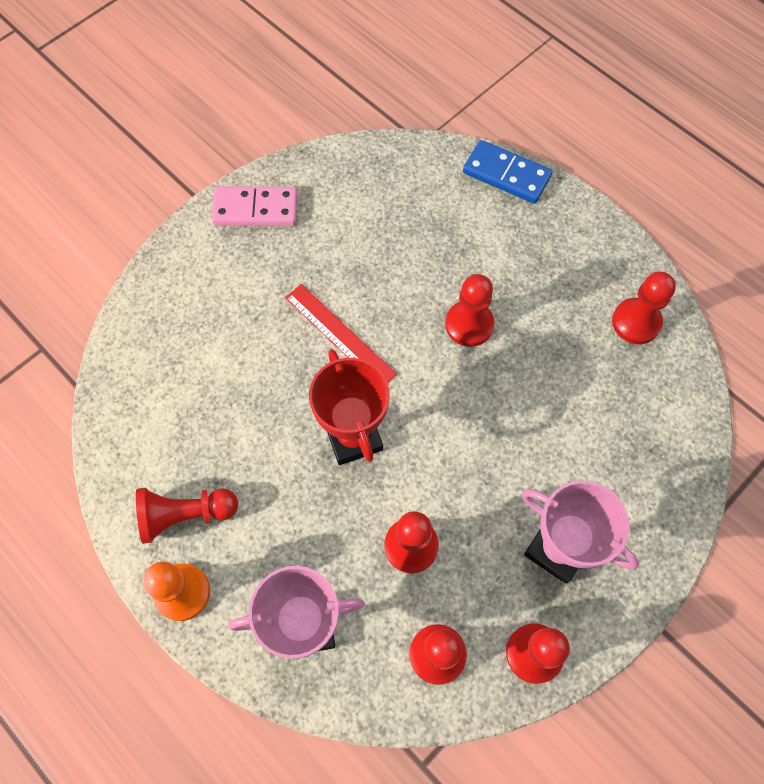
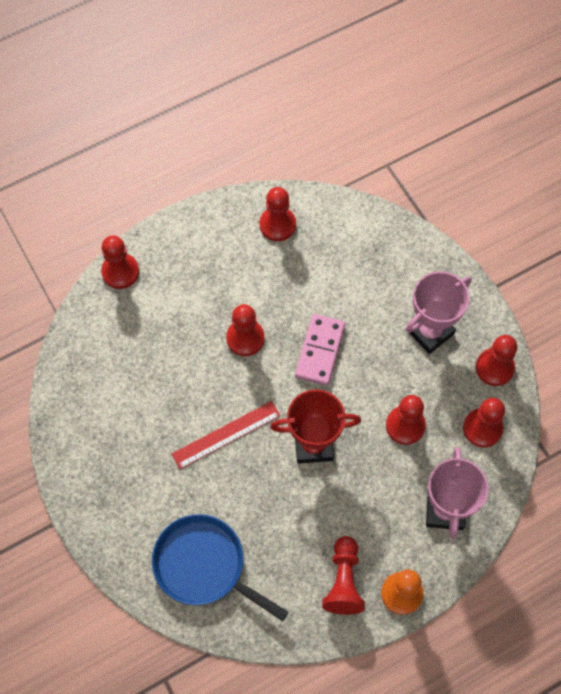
camera: 75 degrees left, 0 degrees up
pink domino [212,187,298,226] -> pink domino moved to [295,314,345,386]
blue domino [463,140,552,204] -> red pawn [101,236,139,289]
none -> blue pan [152,514,289,621]

